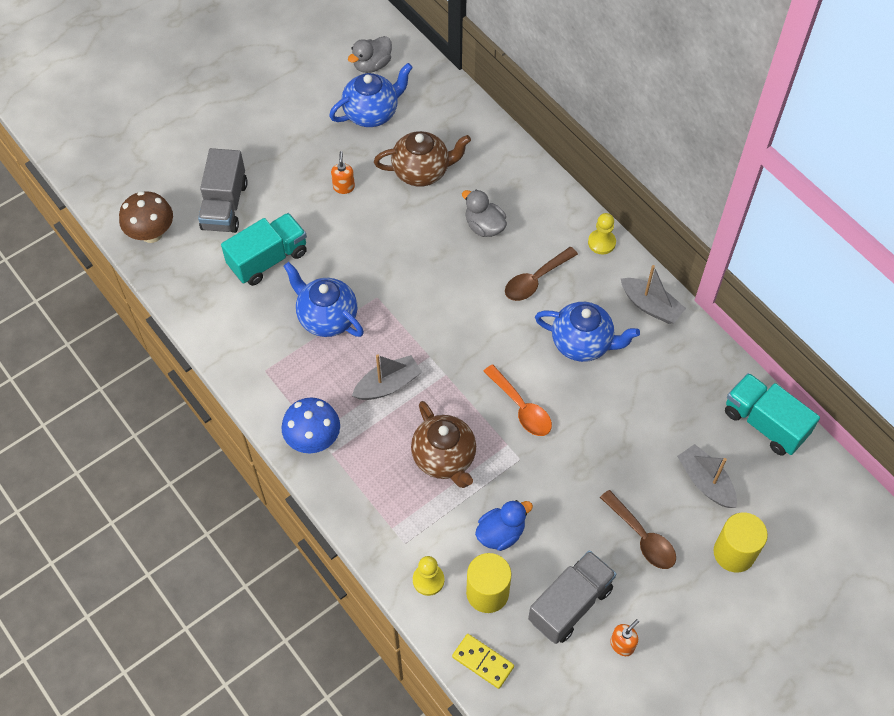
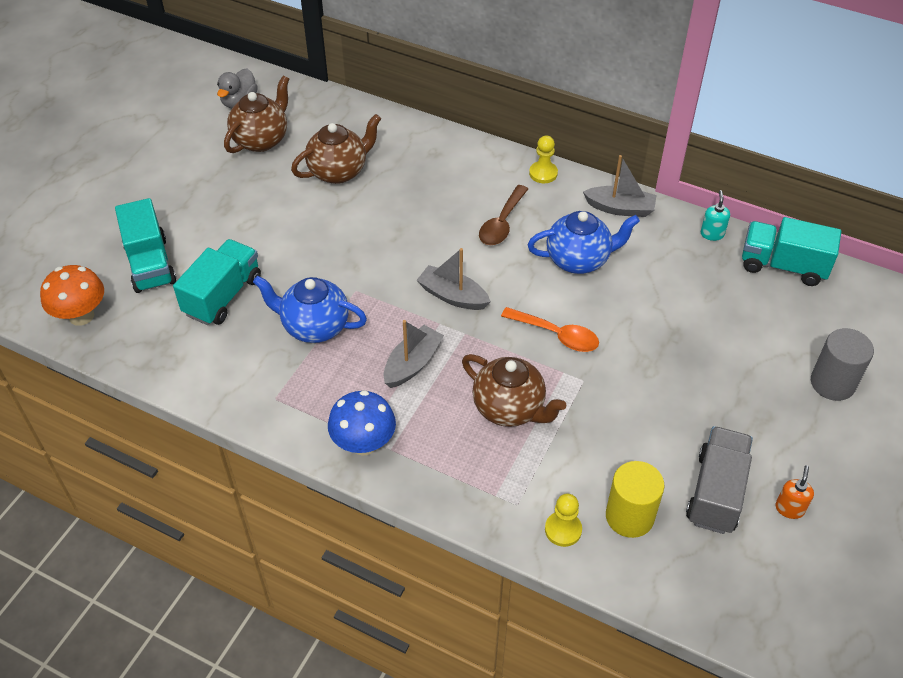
camera: 25 degrees left, 10 degrees down
brown mushroom [119,191,173,243] -> orange mushroom [40,265,104,326]
grey truck [198,148,248,233] -> turquoise truck [115,198,176,293]
blue teapot [329,63,413,127] -> brown teapot [224,75,289,153]
orange soap dispenser [331,151,355,194] -> none
yellow domino [452,634,514,689] -> none
grey duck [462,189,507,237] -> none
blue duck [475,500,533,551] -> none
brown spoon [600,490,676,569] -> none
grey boat [677,444,737,508] -> grey boat moved to [417,248,491,310]
yellow cylinder [713,513,768,572] -> grey cylinder [811,328,874,401]
none -> turquoise soap dispenser [701,190,730,241]

